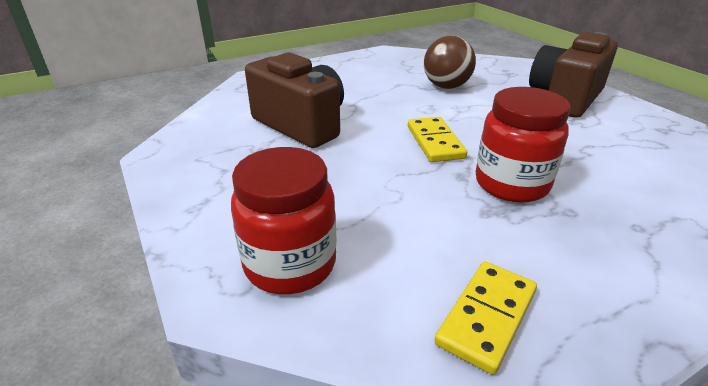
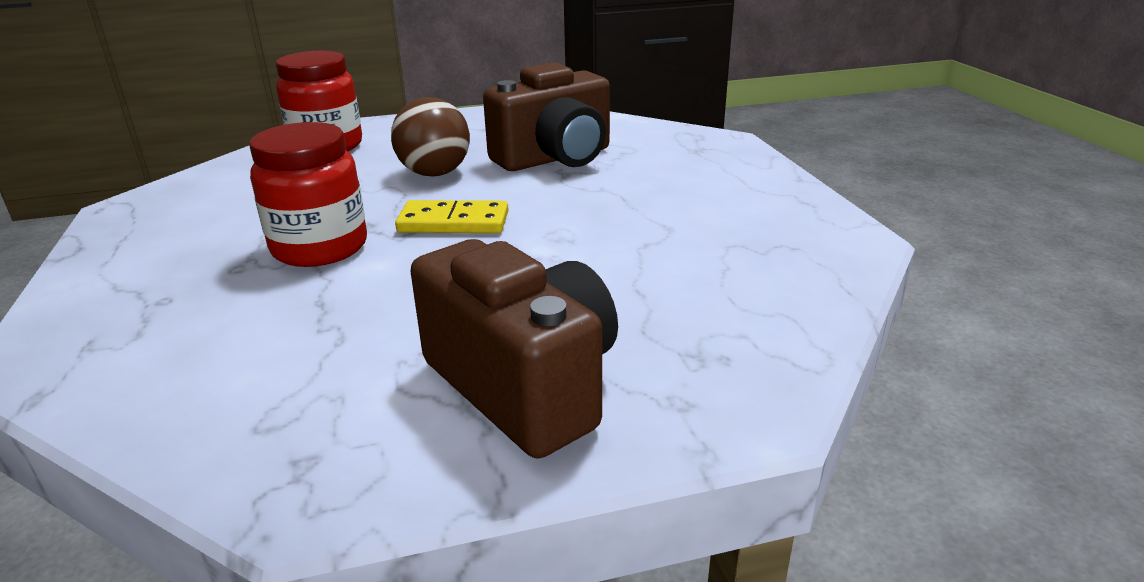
camera: 105 degrees right, 5 degrees down
brown ball [424,36,476,89] -> brown ball moved to [391,97,470,176]
yellow domino [434,261,537,375] -> none

